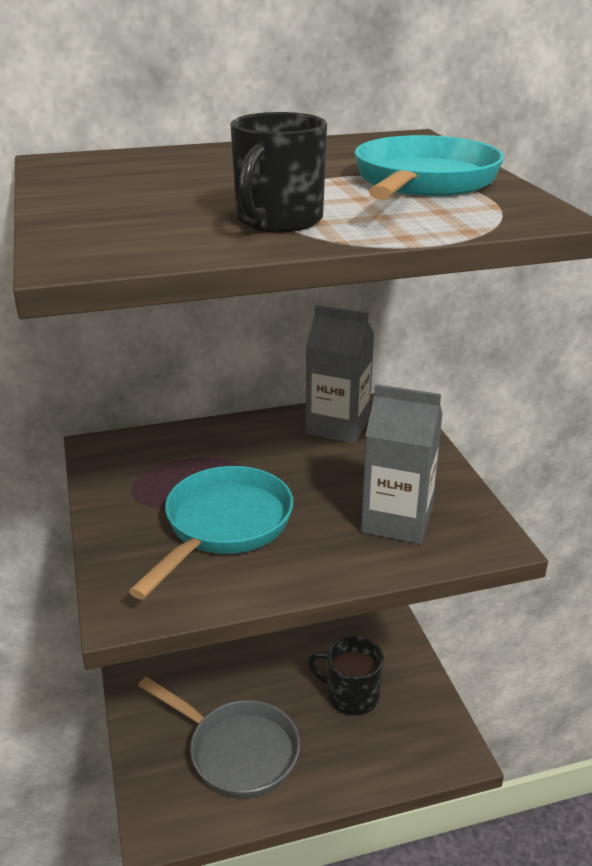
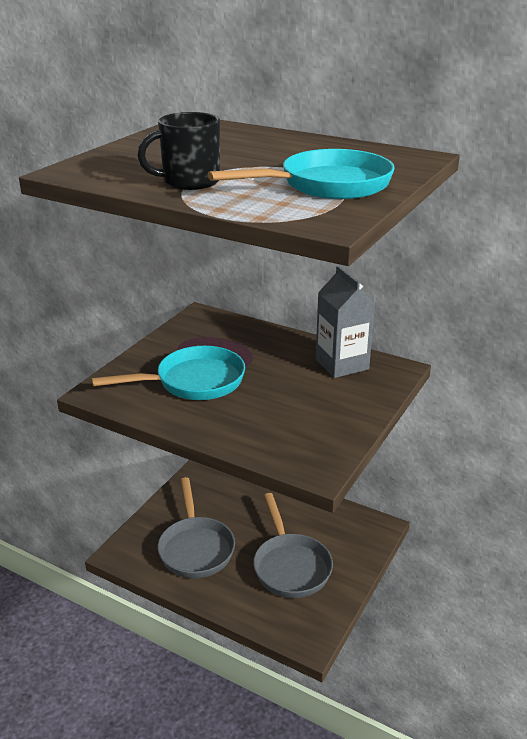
camera: 45 degrees right, 0 degrees up
black mug [308,636,384,716] -> grey pan [253,493,333,598]
grey carton [361,384,443,544] -> none

